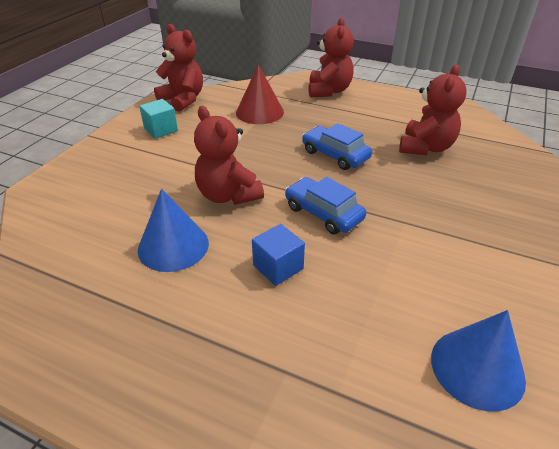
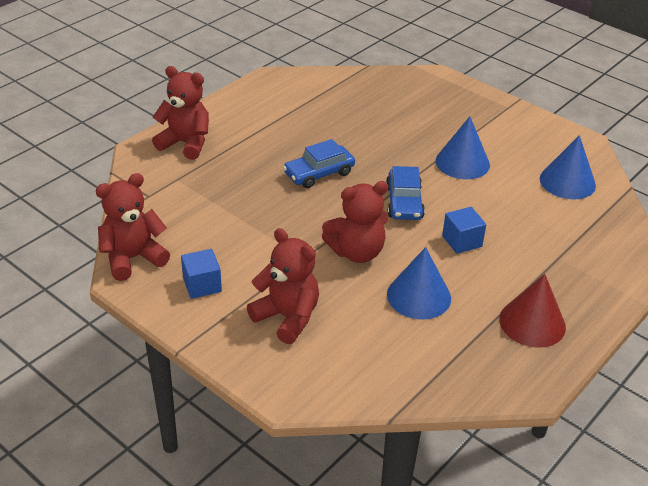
camera: 75 degrees left, 0 degrees up
turquoise cube [139,99,178,139] -> blue cube [181,249,222,299]
red cone [236,64,284,124] -> red cone moved to [499,274,566,348]
blue car [285,177,366,234] -> blue car turned 60 degrees counterclockwise [386,166,425,220]
red teddy bear [399,64,467,155] -> red teddy bear moved to [247,228,319,344]
none -> blue cone [436,116,490,179]

